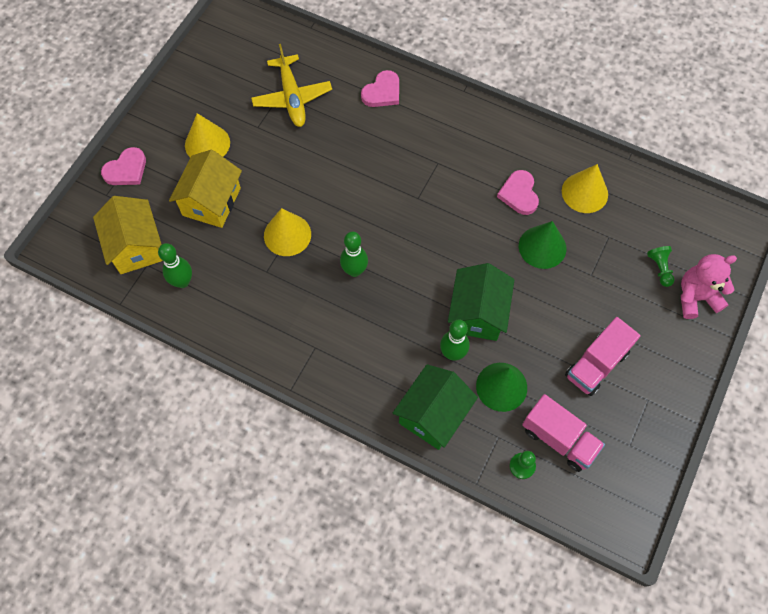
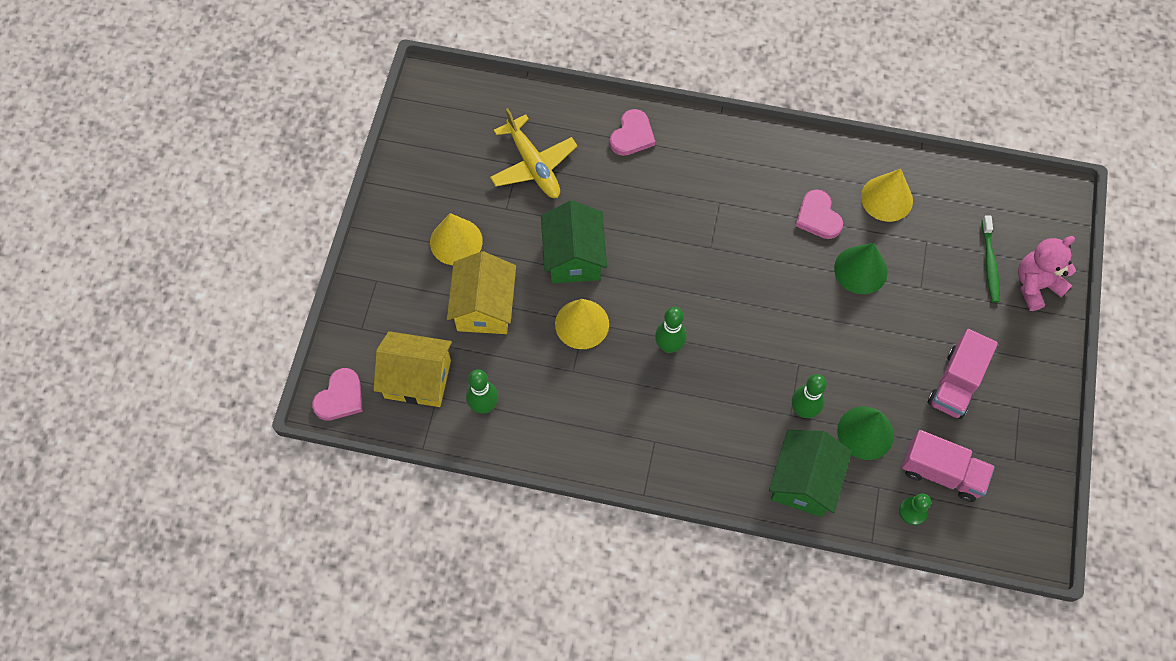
camera: 15 degrees left, 0 degrees up
yellow house [93,196,163,274] -> yellow house turned 45 degrees counterclockwise [373,331,452,407]
pink heart [101,147,146,185] -> pink heart moved to [312,368,363,421]
green house [448,263,515,341] -> green house moved to [541,200,607,283]
green pawn [647,246,674,287] -> green toothbrush [982,215,1000,303]

